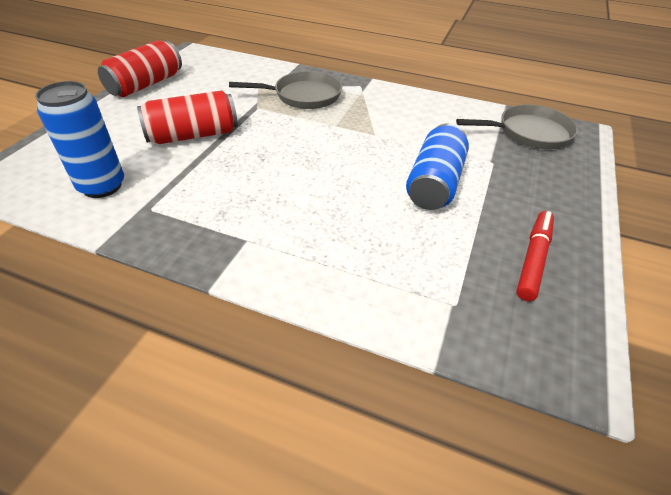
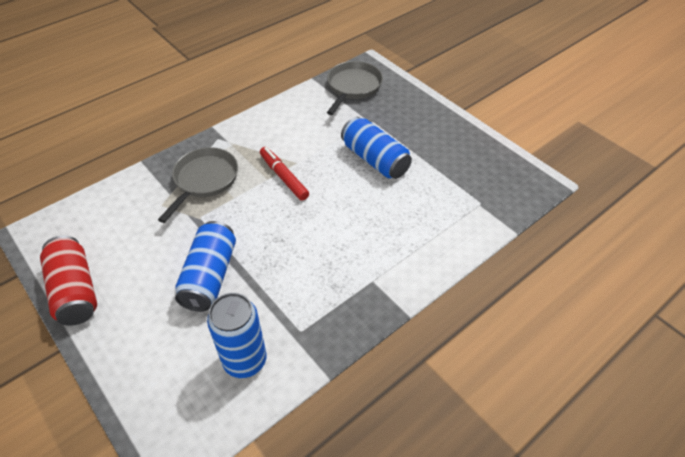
camera: 60 degrees left, 5 degrees up
red can [137,90,238,144] -> blue can [175,221,236,312]
red marker [516,211,554,301] -> red marker moved to [260,147,309,201]

